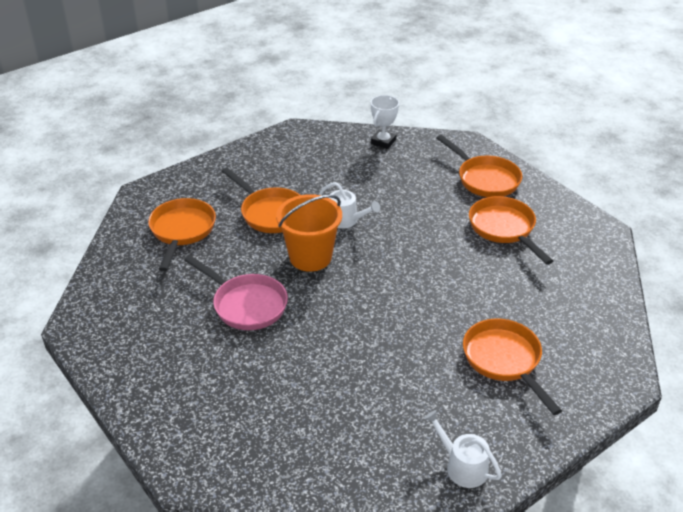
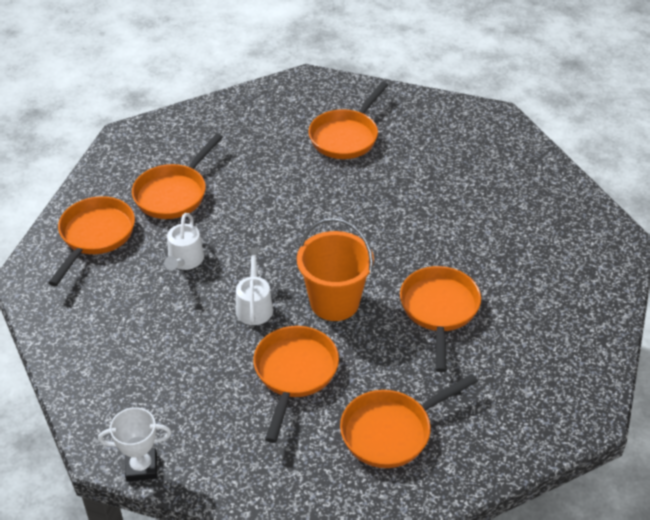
camera: 125 degrees left, 5 degrees up
pink pan [184,255,288,330] -> orange pan [400,266,481,373]
white trophy [371,95,399,149] -> white trophy moved to [98,407,172,482]
white watering can [424,410,502,488] -> white watering can moved to [164,213,204,270]

